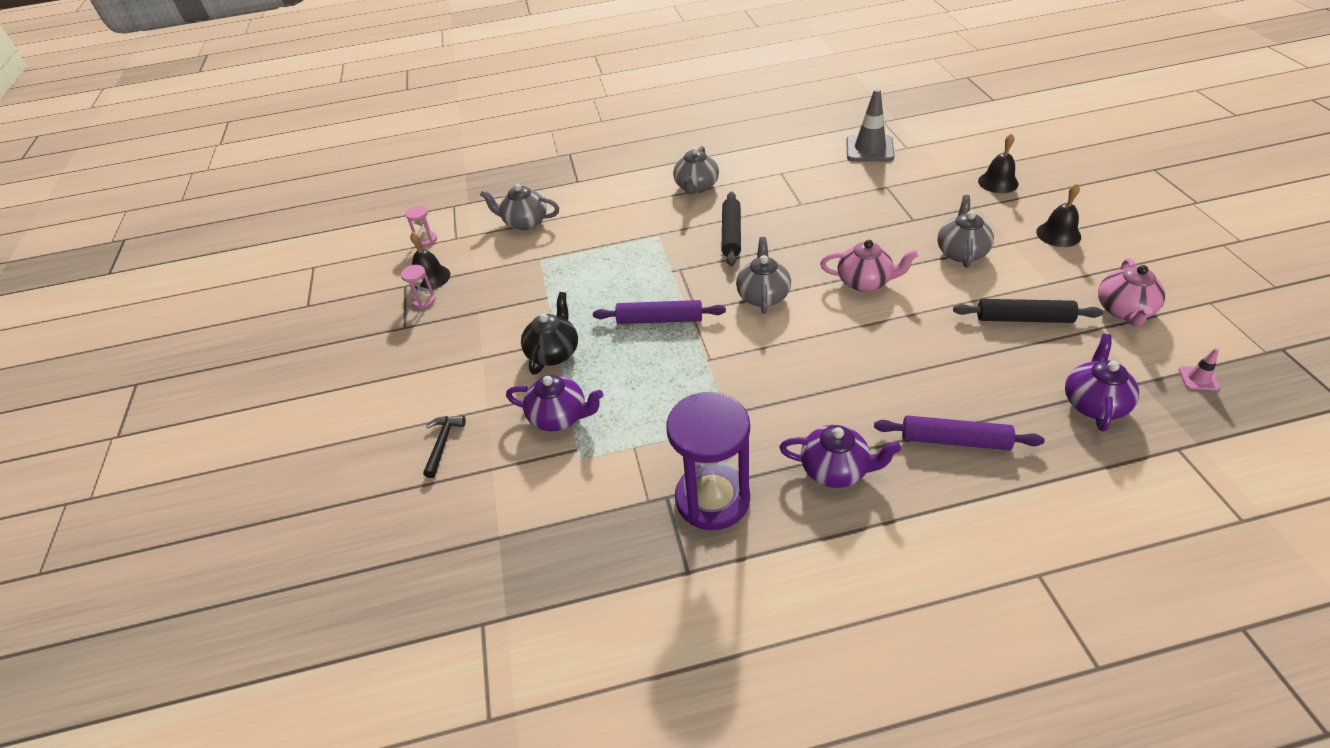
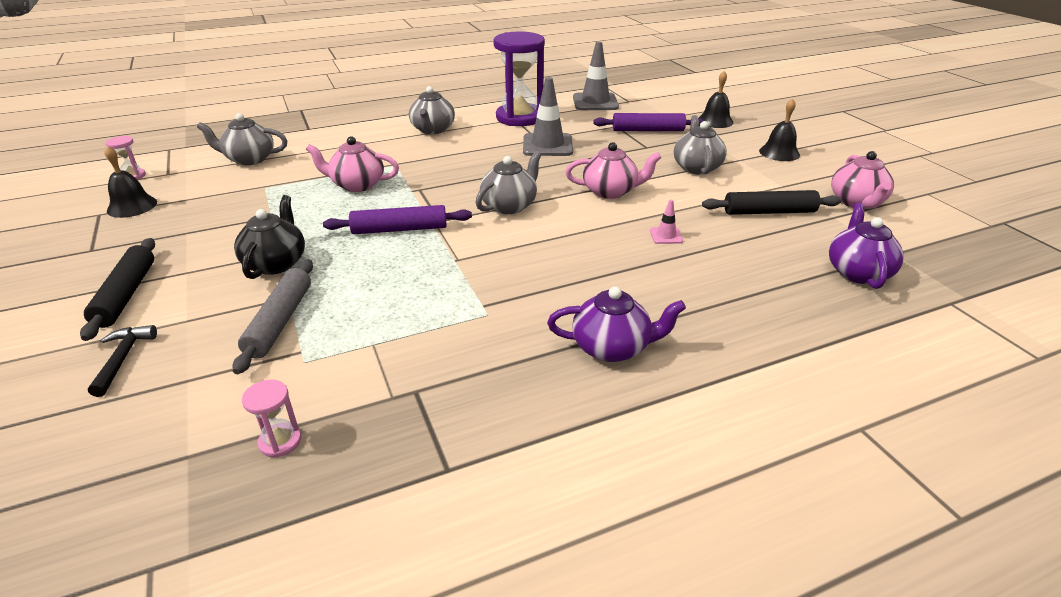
camera: 15 degrees left, 10 degrees down
pink hourglass [401,265,436,309] -> pink hourglass moved to [242,380,301,457]
purple teapot [506,375,603,431] -> grey rolling pin [232,259,313,374]
purple hourglass [666,392,750,530] -> purple hourglass moved to [494,32,545,126]
black rolling pin [721,192,741,266] -> black rolling pin moved to [80,238,155,341]
grey teapot [736,237,791,314] -> grey teapot turned 45 degrees clockwise [475,151,541,214]
purple rolling pin [874,415,1044,450] -> purple rolling pin moved to [593,113,705,131]
pink traffic cone [1179,348,1220,391] -> pink traffic cone moved to [650,200,683,244]
none -> pink teapot [306,136,399,192]
none -> grey traffic cone [523,77,573,156]

